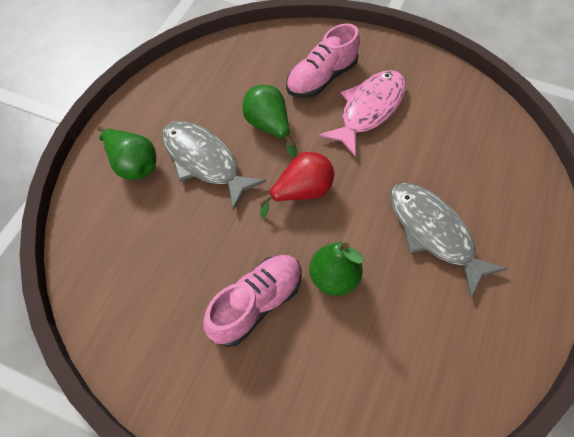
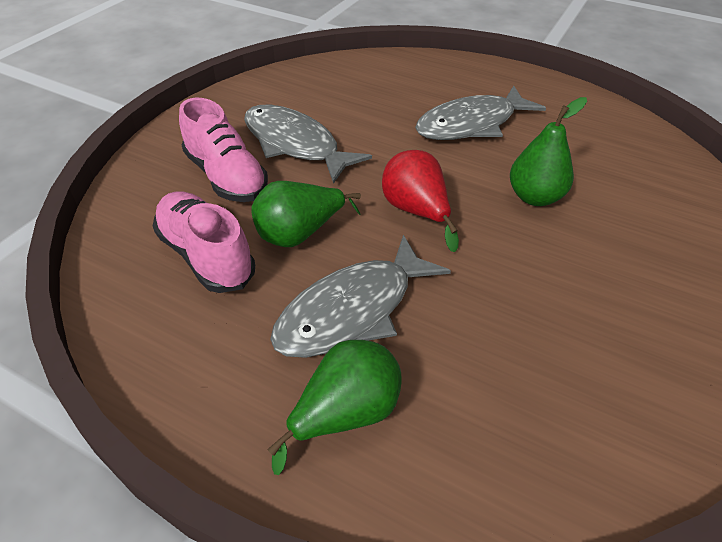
camera: 85 degrees left, 15 degrees down
pink shoe [203,255,301,347] -> pink shoe moved to [153,192,255,293]
pink fish [319,70,406,157] -> grey fish [244,105,372,184]

